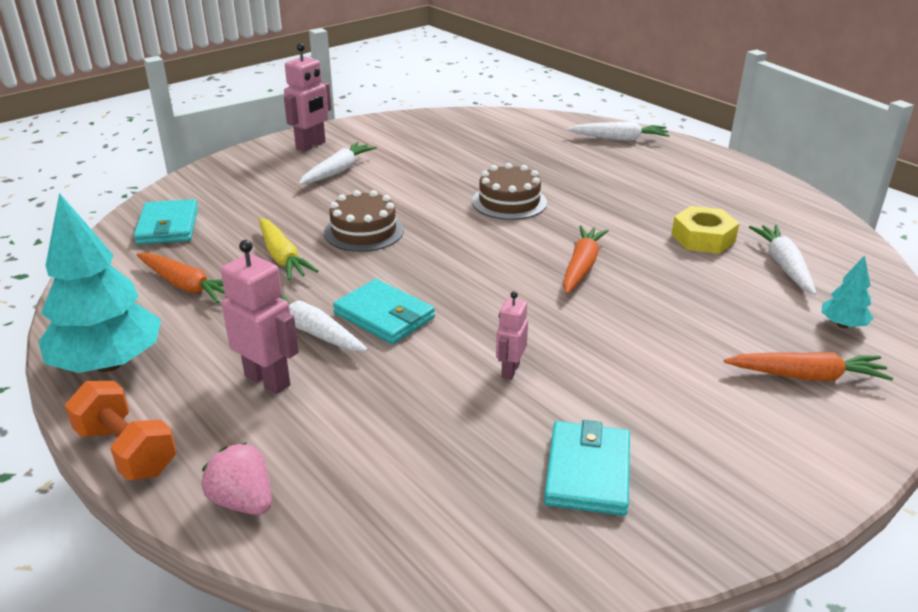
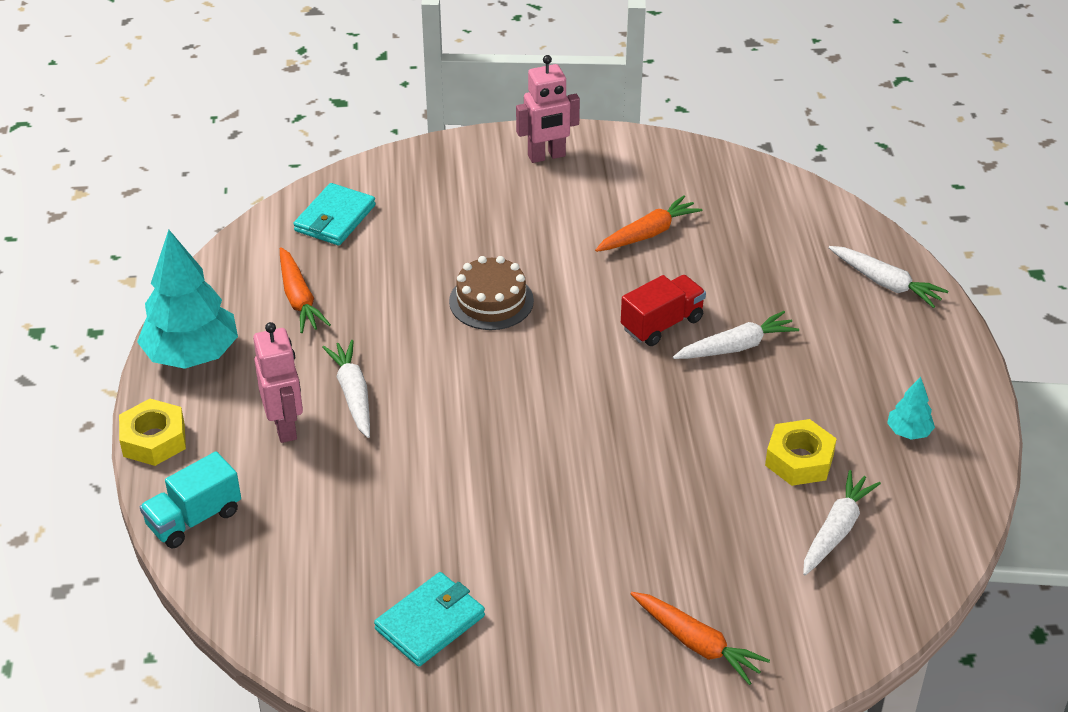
camera: 35 degrees right, 10 degrees up
orange dumbbell [65,381,177,481] -> yellow nut [119,399,186,466]
pink strawberry [202,443,272,515] -> turquoise truck [140,451,241,548]
yellow carrot [259,218,318,280] -> none
white carrot [299,142,377,185] -> white carrot moved to [673,311,799,359]
turquoise wallet [333,279,435,344] -> none
brown cake [472,163,547,220] -> red truck [621,275,706,346]
pink robot [496,291,528,380] -> none
orange carrot [563,225,609,294] -> orange carrot moved to [595,195,702,252]
turquoise tree [821,256,874,328] -> turquoise tree moved to [887,377,935,440]

